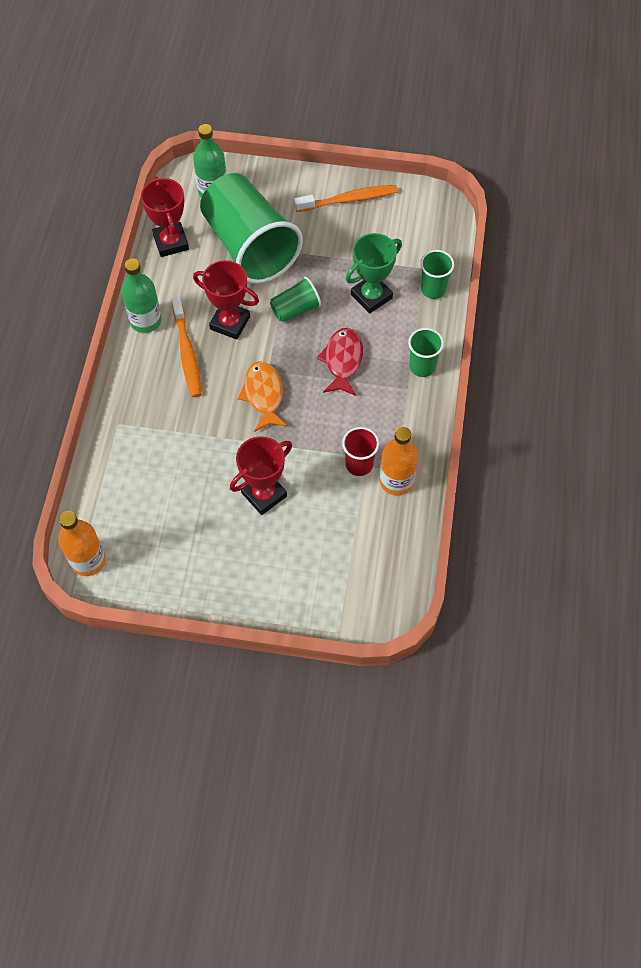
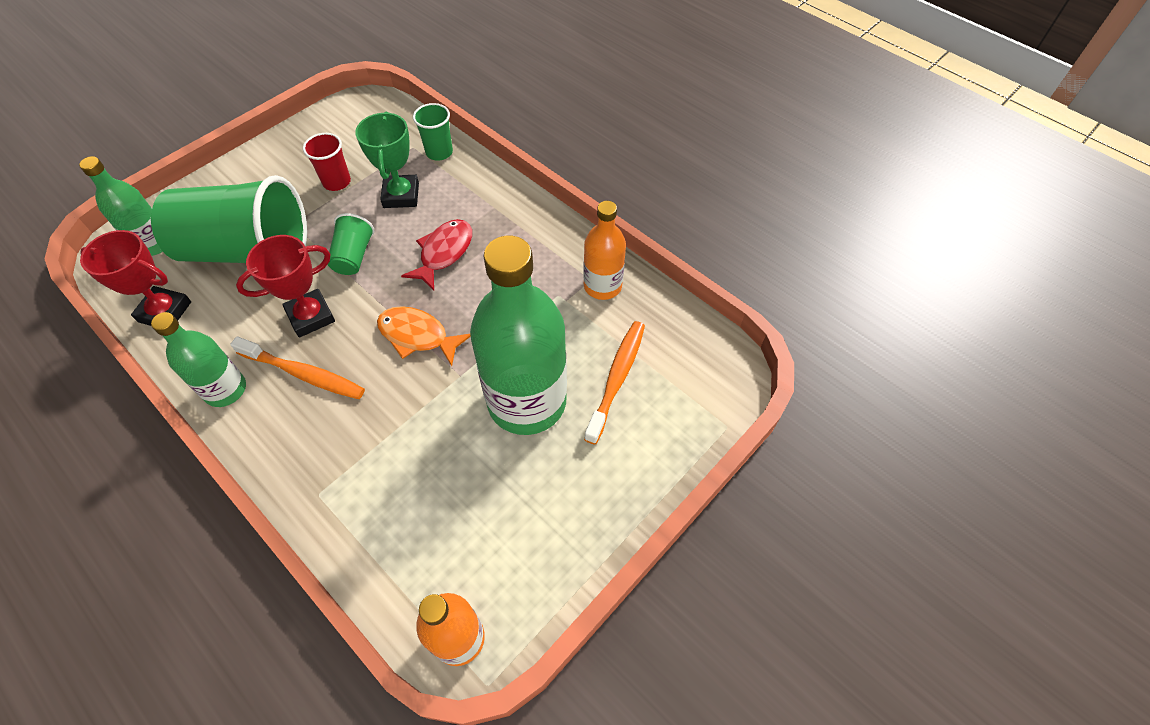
camera: 55 degrees left, 5 degrees down
red trophy [230,436,292,515] -> green bottle [470,236,567,435]
orange toothbrush [294,185,398,212] -> orange toothbrush moved to [584,321,645,445]
red fish [317,328,363,396] -> red fish turned 75 degrees clockwise [401,219,472,290]
red cup [342,427,379,476] -> red cup moved to [303,133,351,191]
green cup [408,328,444,377] -> none

